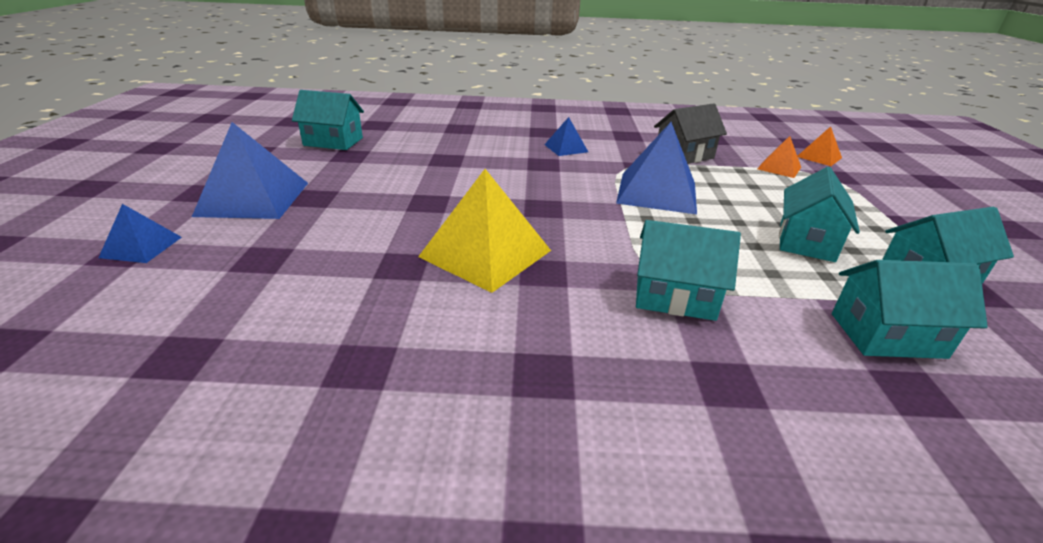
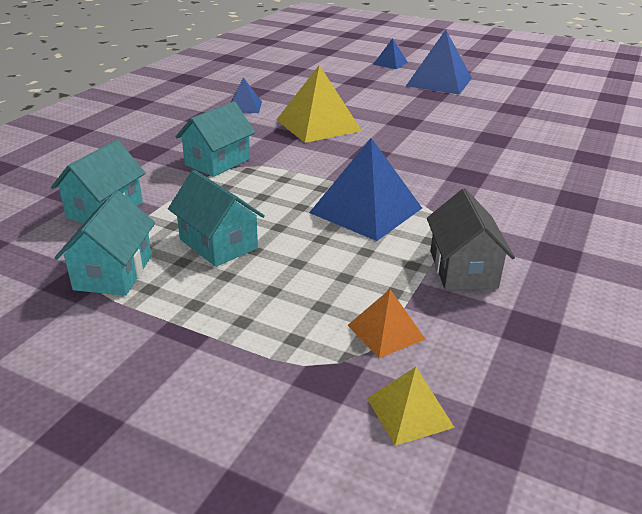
camera: 115 degrees right, 0 degrees up
turquoise house [292,90,364,150] -> none
blue pyramid [544,117,588,156] -> blue pyramid moved to [231,78,262,113]
orange pyramid [797,126,842,166] -> yellow pyramid [367,367,455,446]

